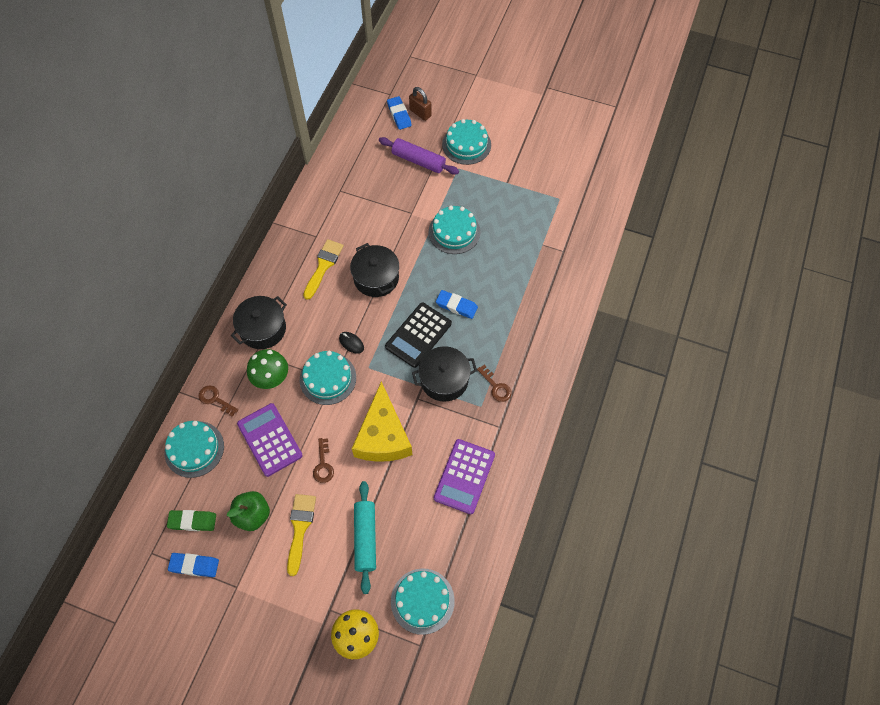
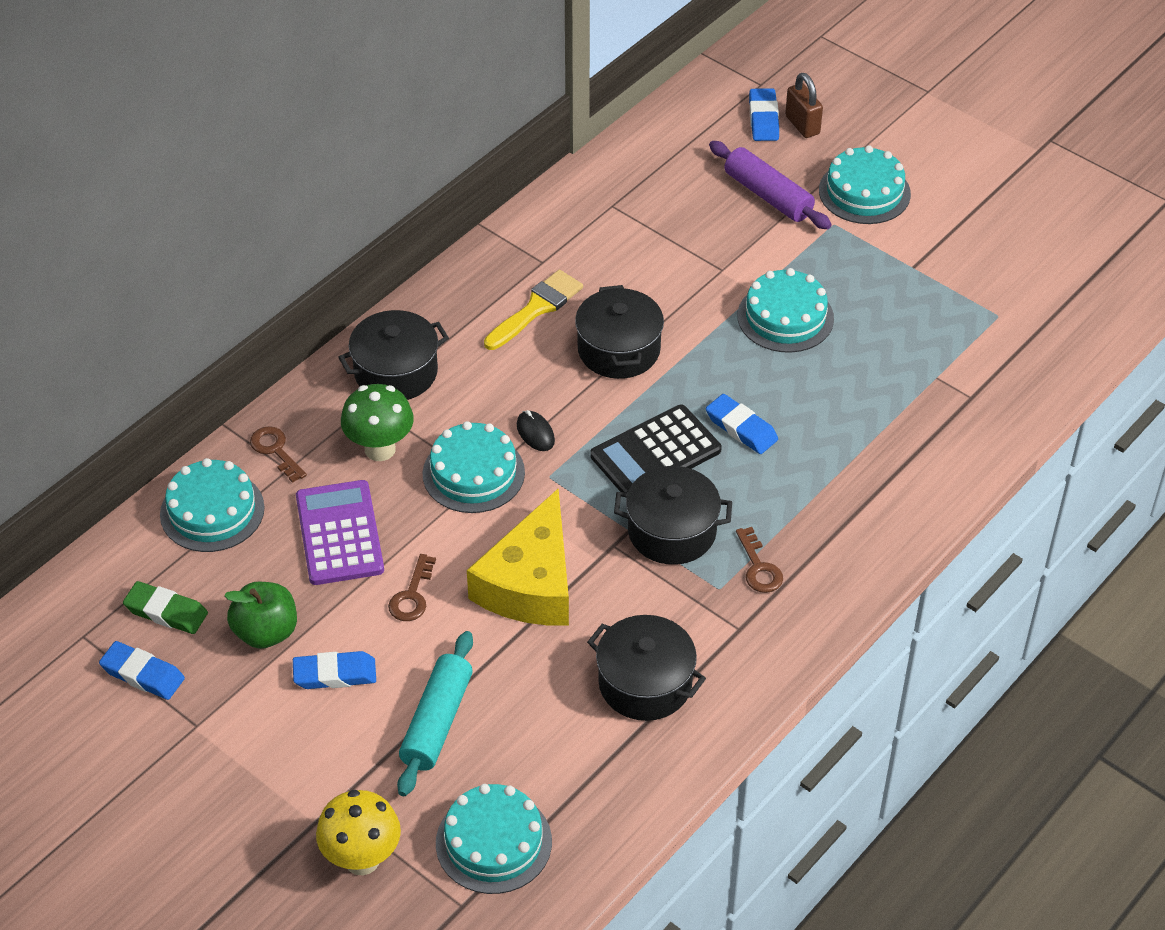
camera: 20 degrees right, 15 degrees down
yellow brush [287,494,316,576] -> blue eraser [293,651,376,689]
purple calculator [434,439,495,514] -> black pot [587,615,706,721]

